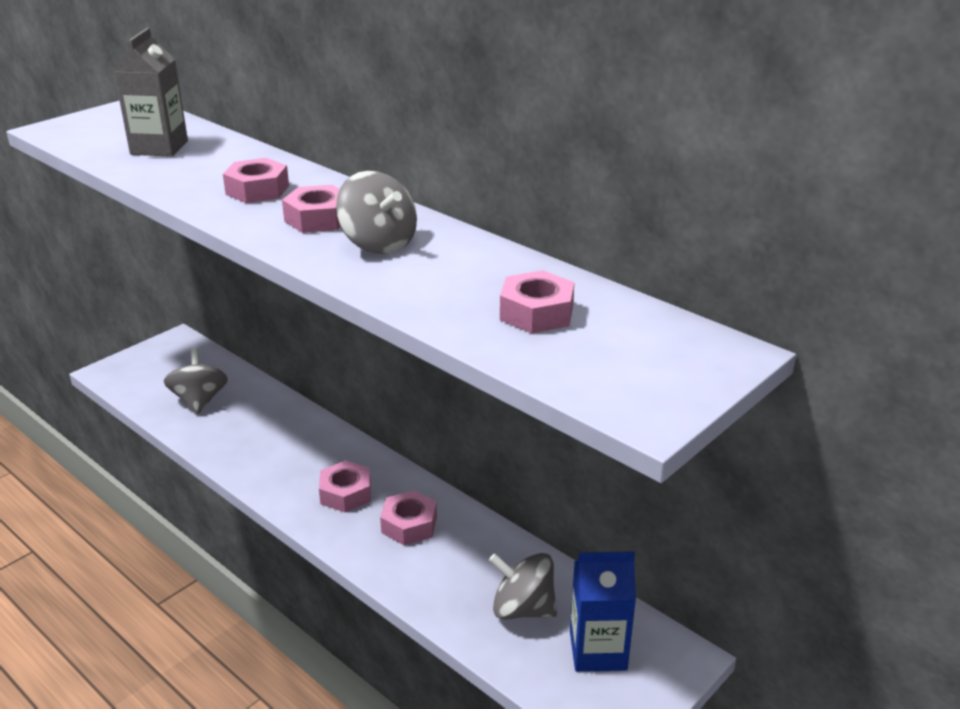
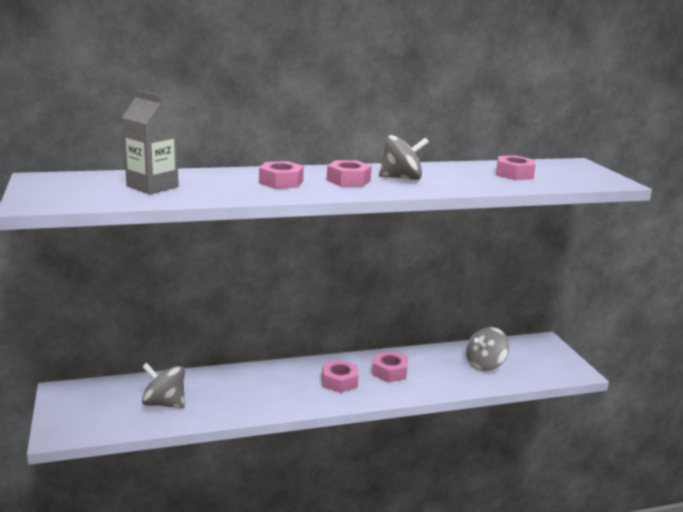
camera: 60 degrees left, 10 degrees down
blue carton [570,551,636,672] -> none

